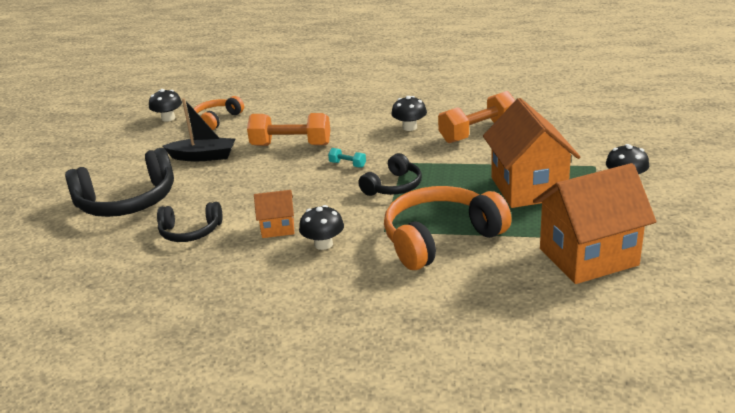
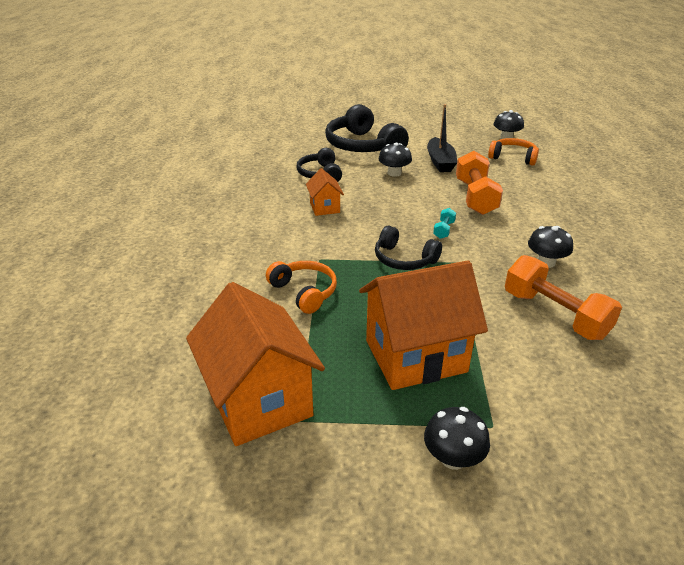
camera: 80 degrees right, 5 degrees up
black mushroom [299,205,344,250] -> black mushroom moved to [379,143,412,177]
orange headphones [384,186,512,270] -> orange headphones [266,261,337,314], size x0.57

